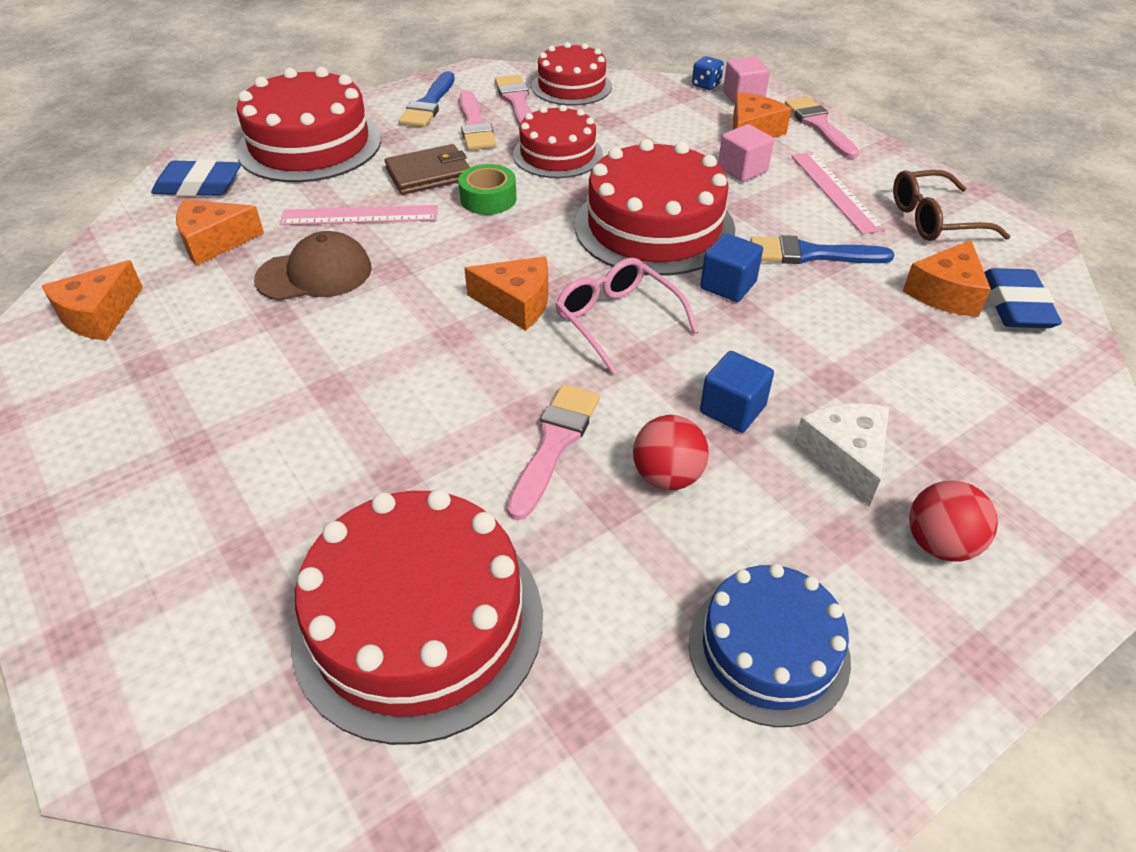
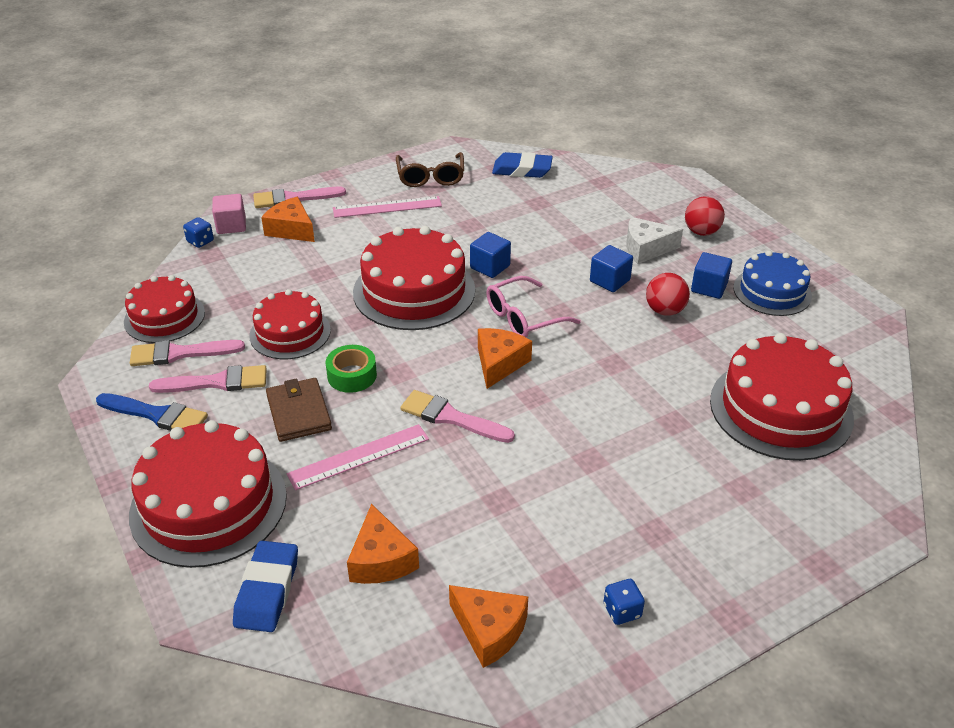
camera: 85 degrees left, 5 degrees down
brown cap [254,231,372,301] -> none
pink ruler [279,205,438,225] -> pink ruler turned 60 degrees clockwise [287,424,429,490]
pink brush [507,384,600,520] -> pink brush moved to [401,390,515,443]
pink cube [718,124,774,182] -> none
blue brush [750,235,894,264] -> none
orange cheese [903,240,991,317] -> none
none -> blue dice [603,579,645,625]
none -> blue cube [691,252,732,299]

